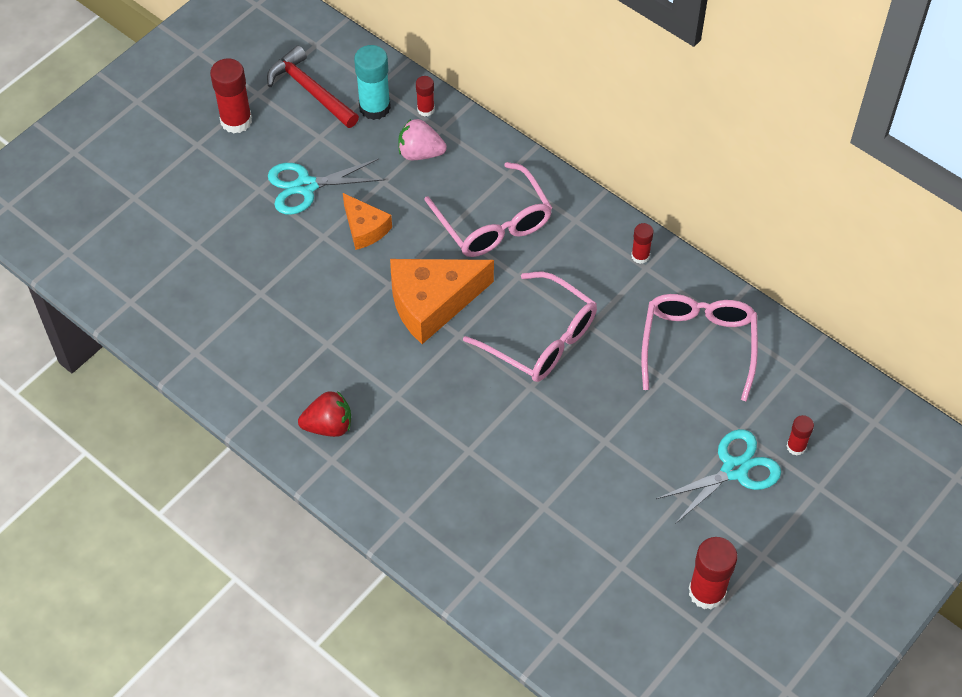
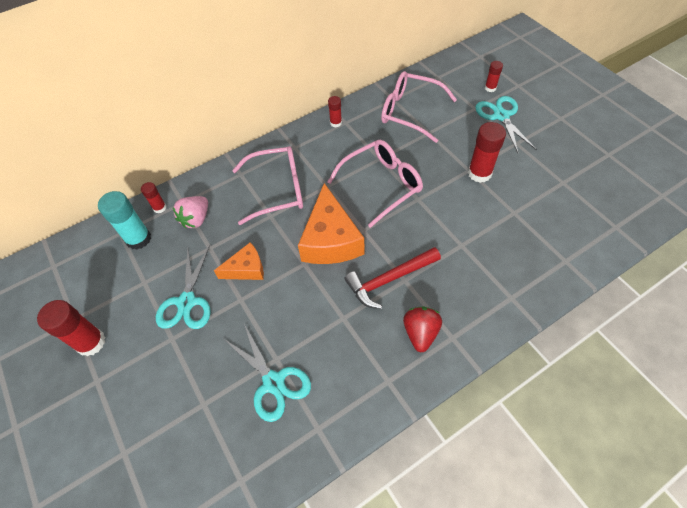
camera: 70 degrees left, 0 degrees up
red hammer [267,46,359,128] -> red hammer moved to [344,247,441,309]
red glue stick [689,537,737,610] -> red glue stick moved to [468,122,506,183]
none -> turquoise scissors [224,324,311,422]

